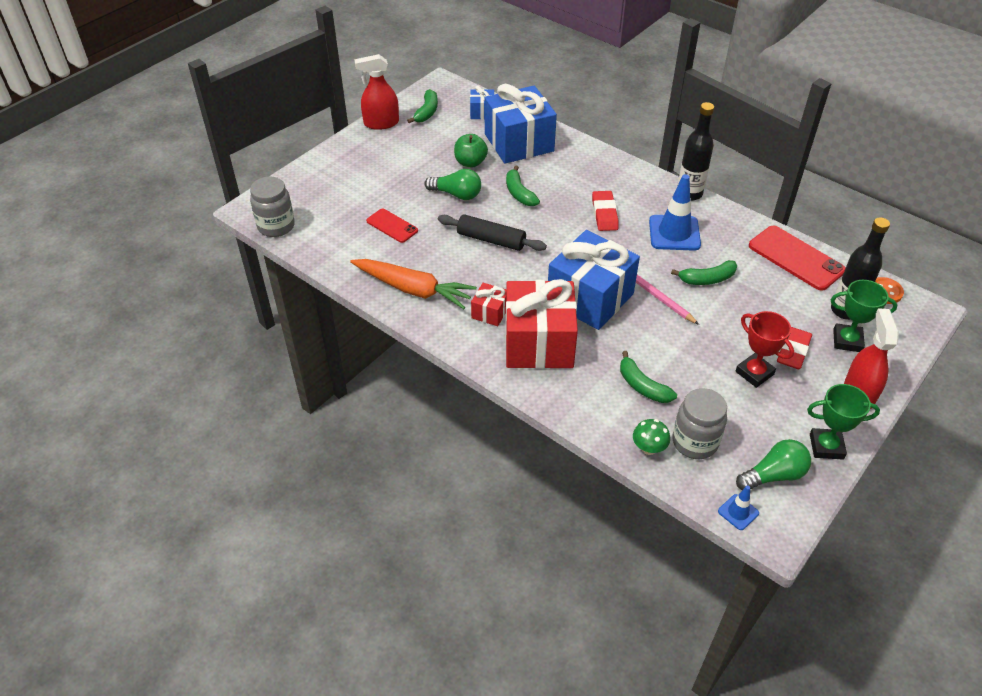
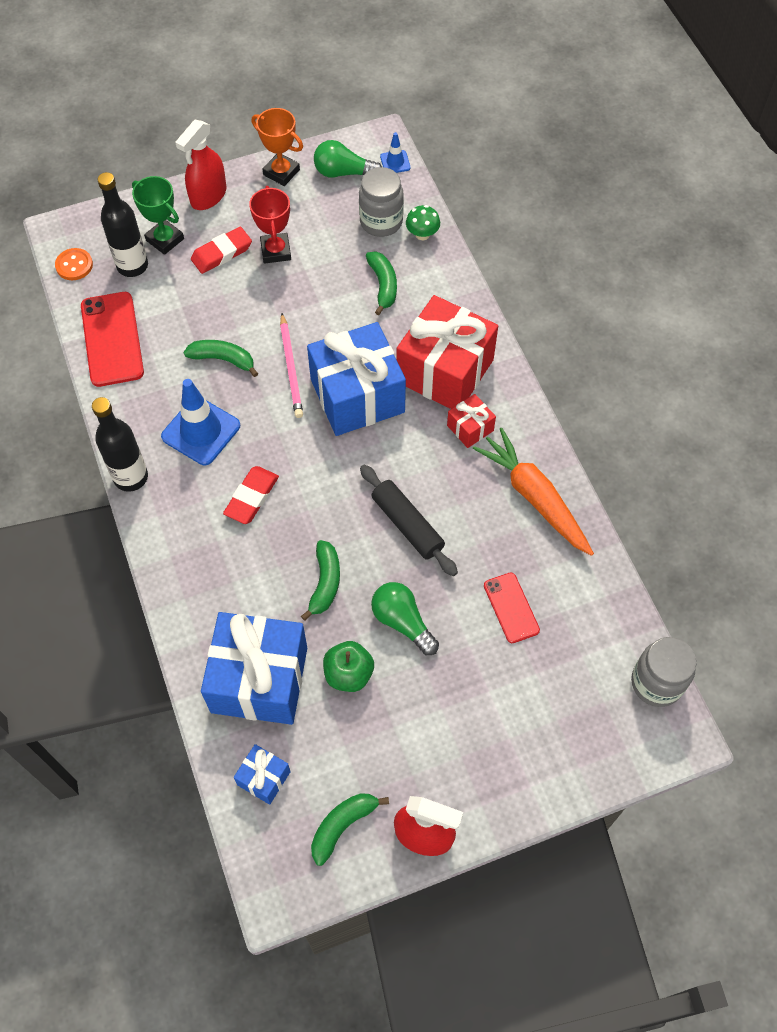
camera: 150 degrees left, 15 degrees up
green trophy [807,384,880,459] -> orange trophy [252,108,303,186]

